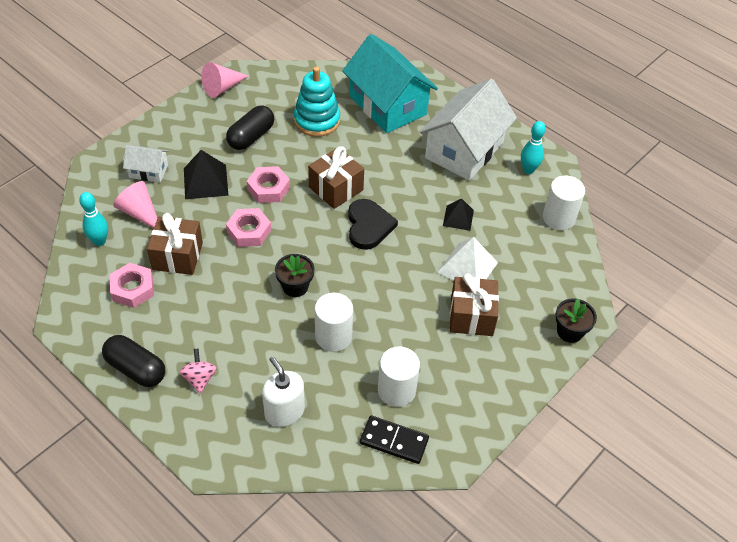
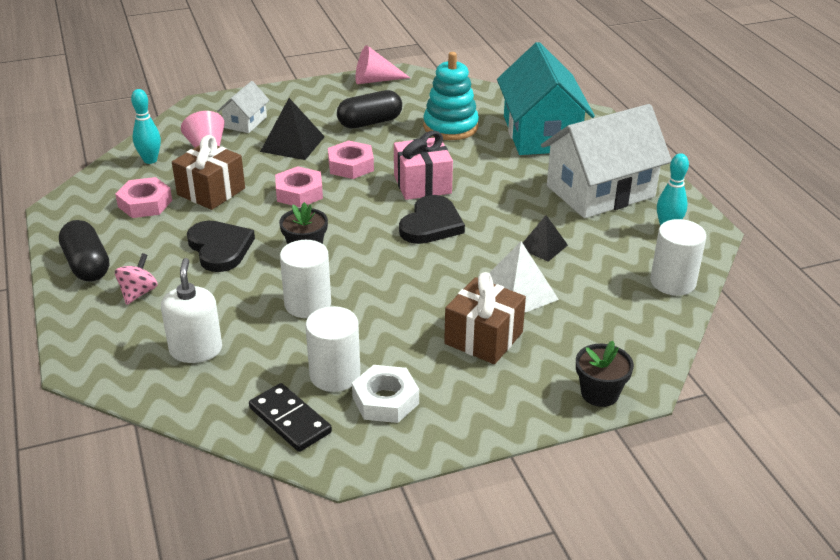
camera: 30 degrees right, 15 degrees down
white house [123,145,169,183] -> white house turned 75 degrees clockwise [217,81,270,133]
brown gift [308,147,364,209] -> pink gift [394,131,453,200]
none -> black heart [187,221,255,272]
none -> white nut [352,365,419,423]

